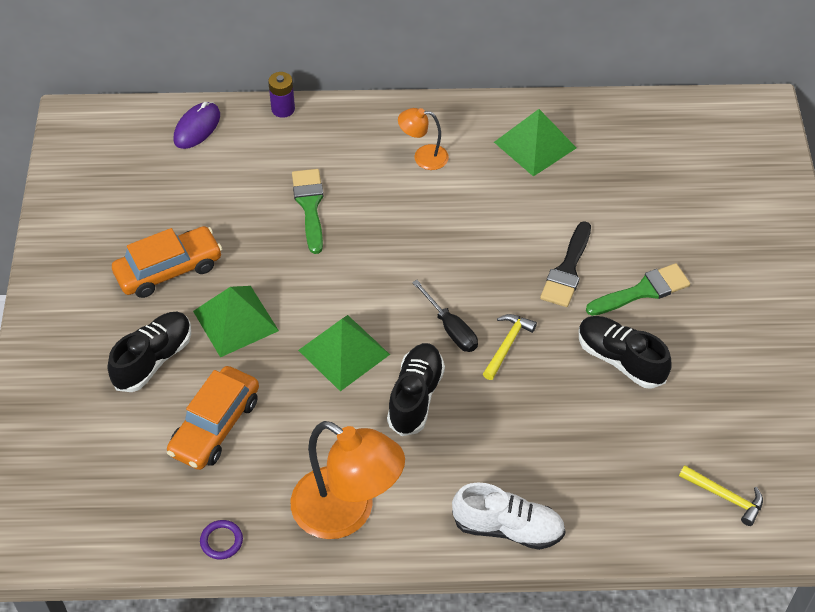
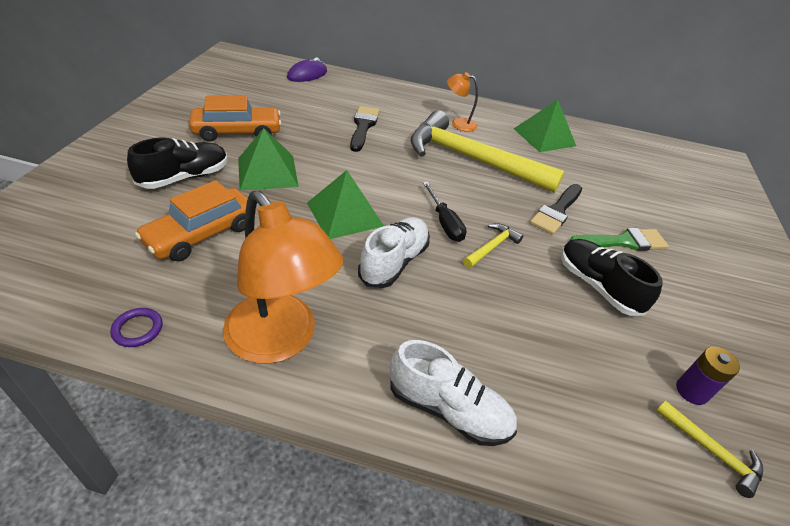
camera: 10 degrees right, 10 degrees down
purple battery [268,72,295,118] -> purple battery moved to [676,347,740,405]
green brush [292,169,323,254] -> black brush [350,106,380,152]
black shoe [387,343,445,436] -> white shoe [358,217,430,288]
none -> yellow hammer [410,110,565,193]

